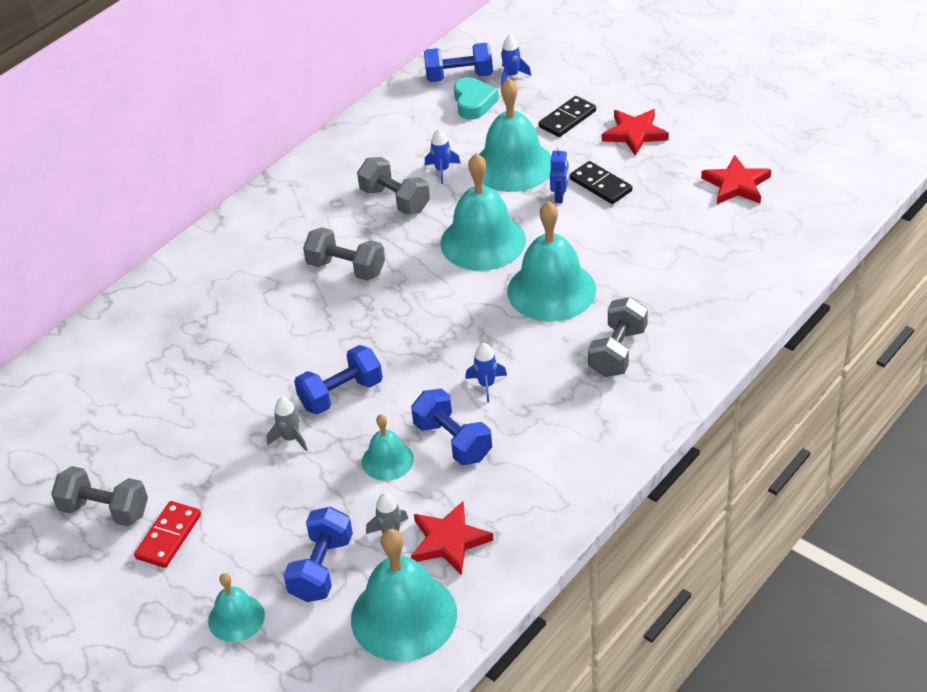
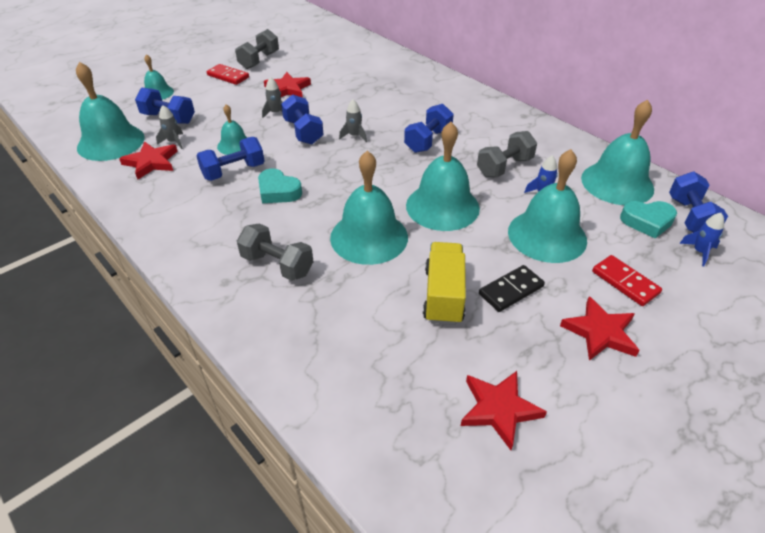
camera: 95 degrees right, 0 degrees up
grey dumbbell [303,227,385,281] -> blue dumbbell [404,104,454,153]
blue rocket [465,343,507,403] -> turquoise heart [258,168,302,203]
black domino [539,96,596,137] -> red domino [592,255,662,306]
blue robot [550,147,569,203] -> none
none -> red star [264,72,311,98]
none -> grey rocket [339,99,367,142]
none -> yellow truck [423,242,466,325]
none -> turquoise bell [581,99,654,205]

